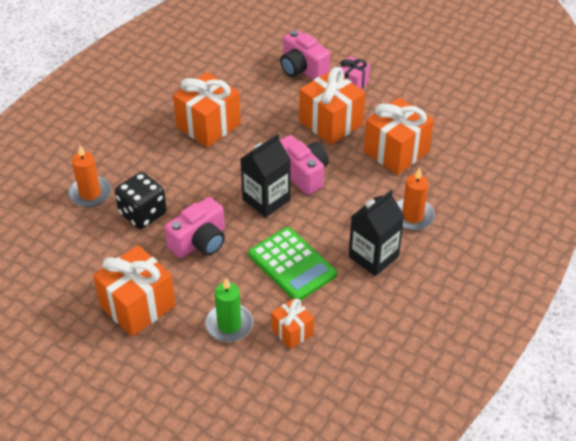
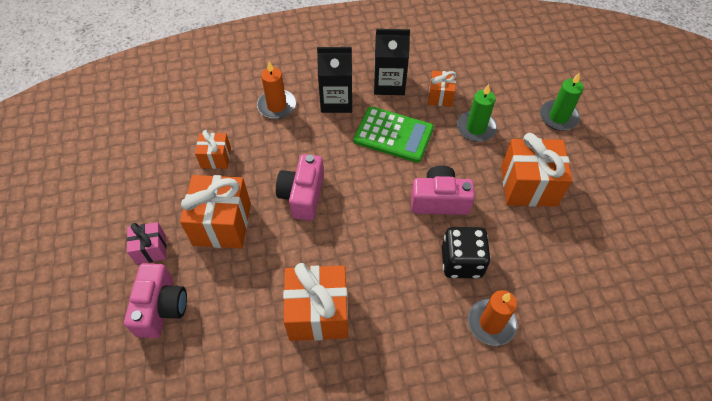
camera: 135 degrees left, 10 degrees up
black carton [240,134,291,218] -> black carton moved to [374,29,410,95]
green calculator [248,227,337,300] -> green calculator turned 105 degrees clockwise [353,106,434,163]
orange gift [364,97,434,175] -> orange gift [195,130,231,169], size x0.55
none -> green candle [540,72,584,131]

